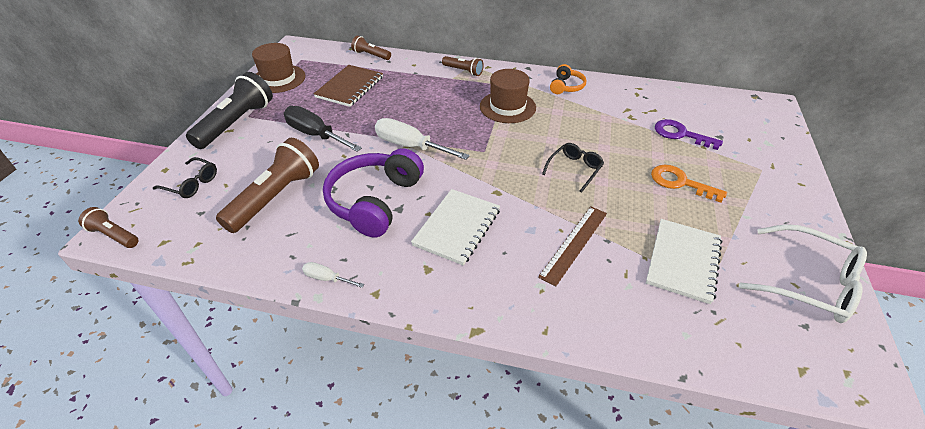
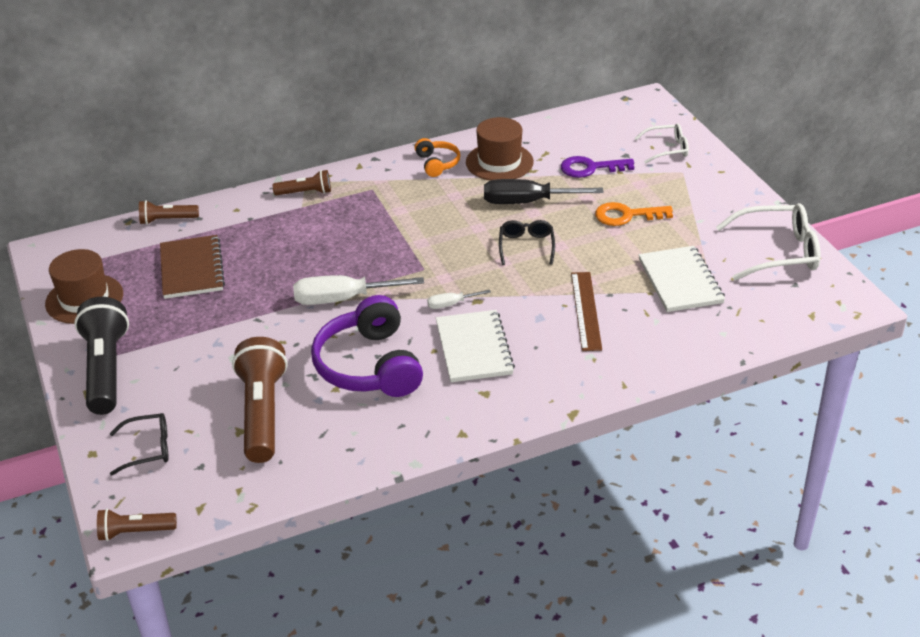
camera: 35 degrees left, 5 degrees down
black screwdriver [284,106,362,152] -> black screwdriver moved to [484,179,604,204]
white screwdriver [302,262,364,288] -> white screwdriver moved to [427,290,491,309]
brown hat [480,69,536,123] -> brown hat moved to [466,117,534,180]
none -> white glasses [634,123,689,164]

